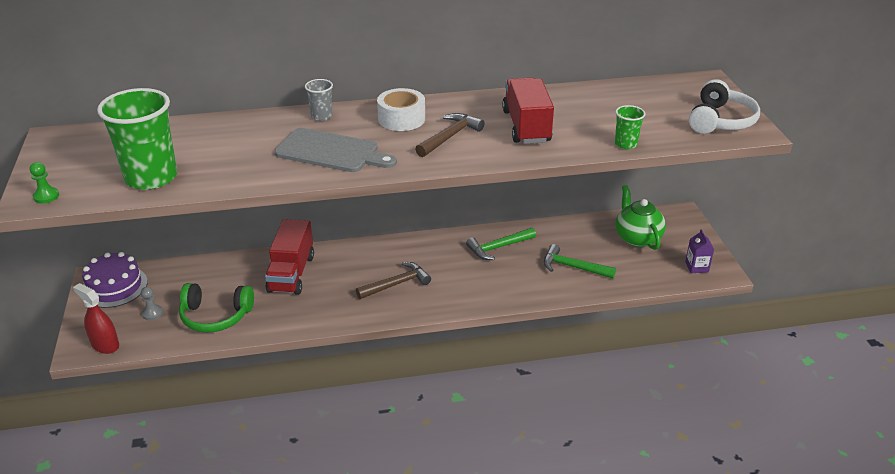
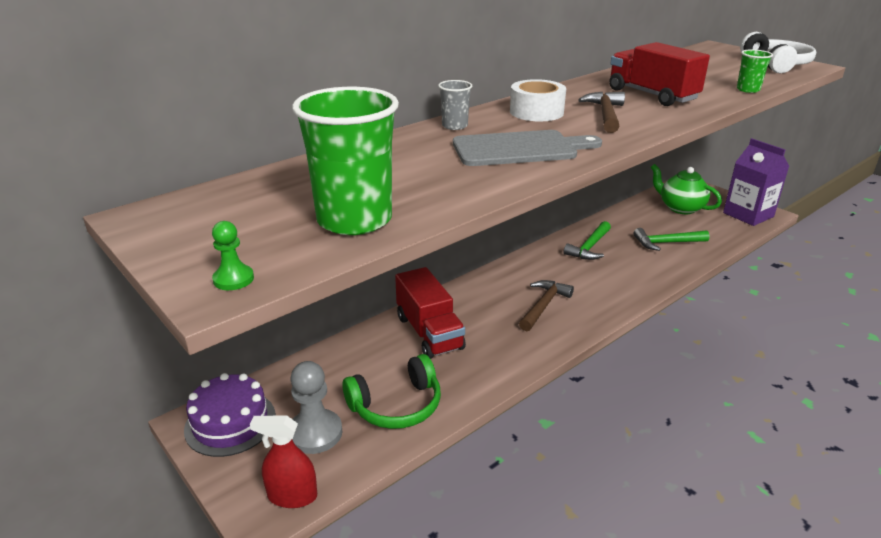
camera: 30 degrees left, 5 degrees down
grey pawn [141,287,163,320] -> grey pawn [290,361,343,454], size x1.93
purple carton [685,229,714,273] -> purple carton [723,138,789,226], size x2.04

